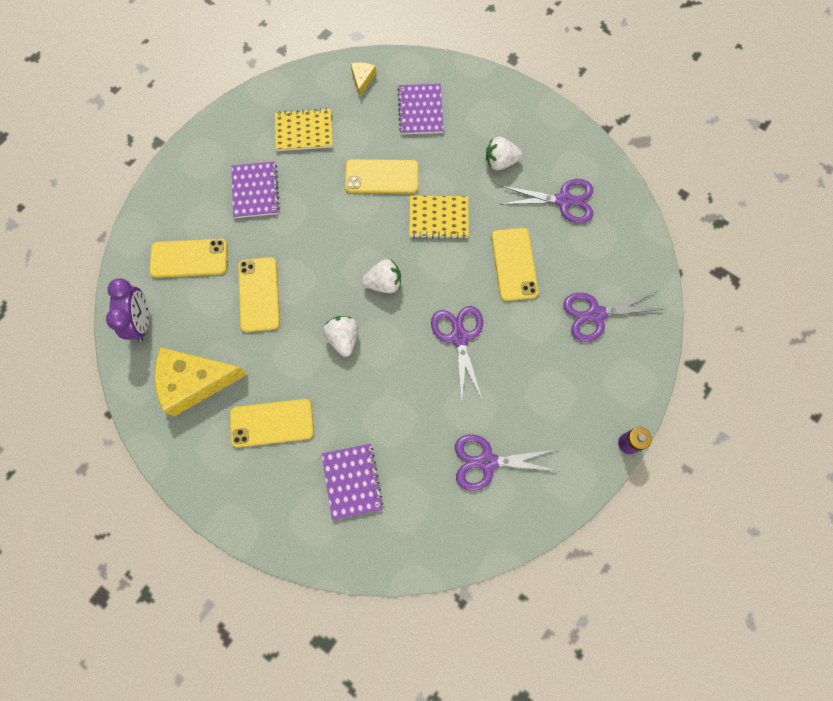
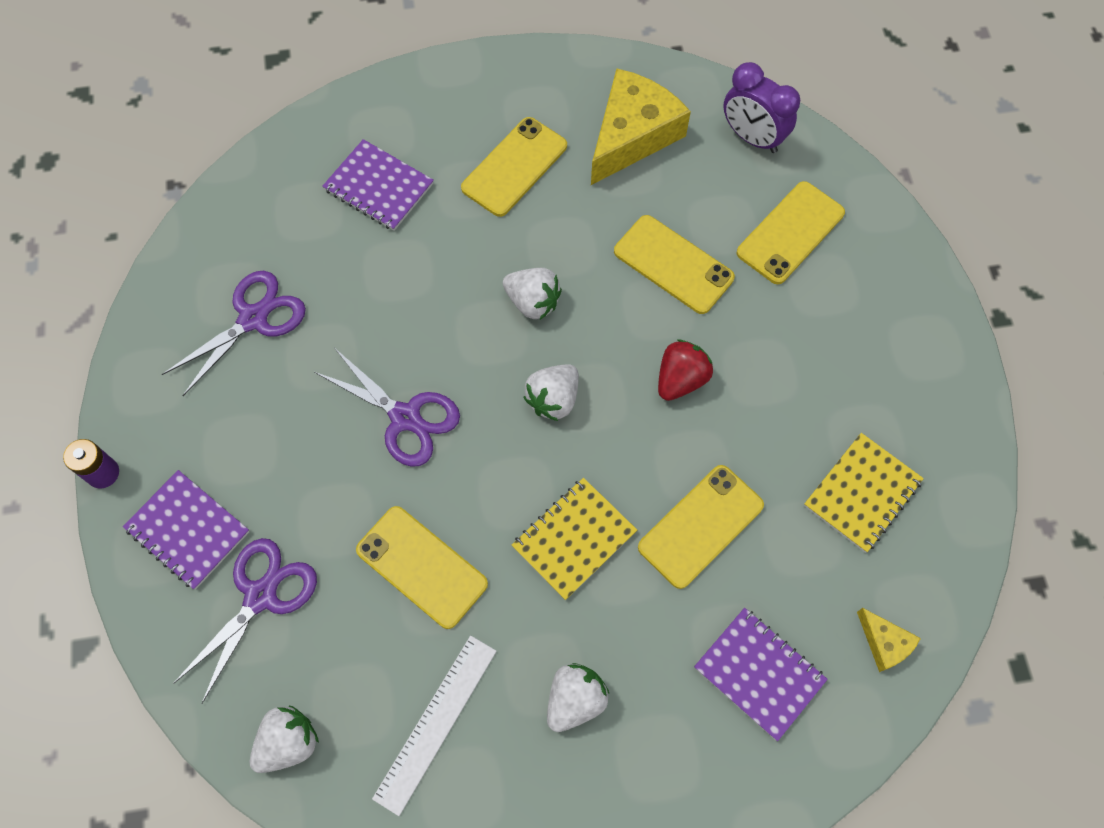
camera: 135 degrees right, 5 degrees down
purple notebook [232,161,280,218] -> purple notebook moved to [123,470,250,590]
purple scissors [501,179,593,223] -> white ruler [372,636,497,816]
none -> white strawberry [250,706,319,773]
none -> red strawberry [658,340,713,401]

